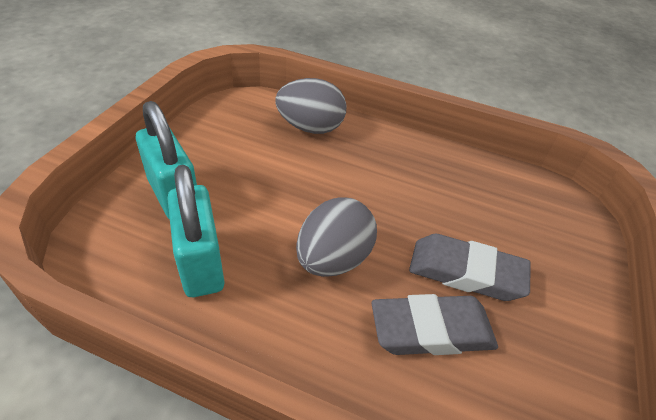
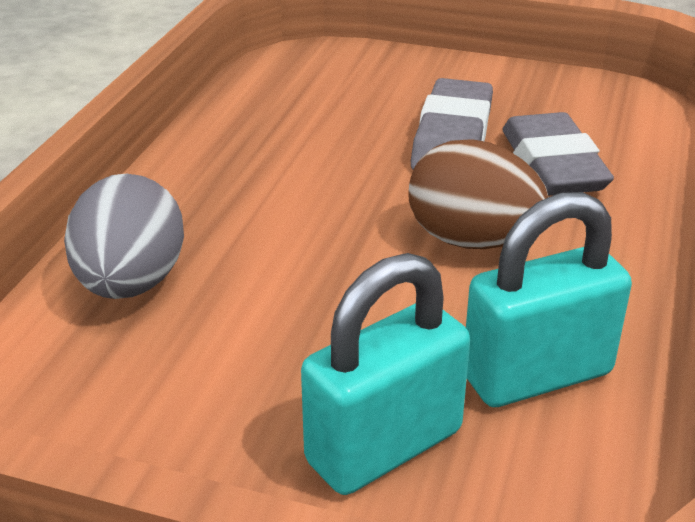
camera: 90 degrees left, 10 degrees down
grey egg [296,197,377,277] -> brown egg [408,139,548,249]

